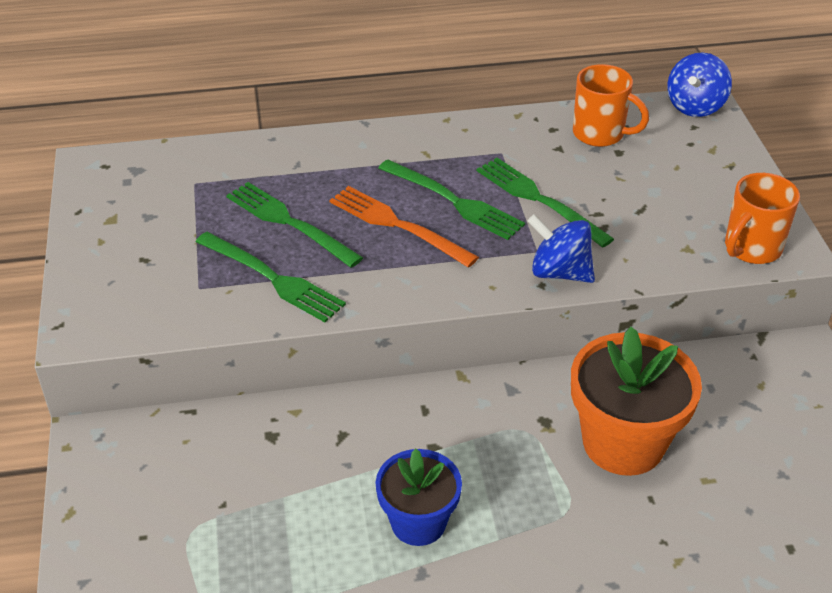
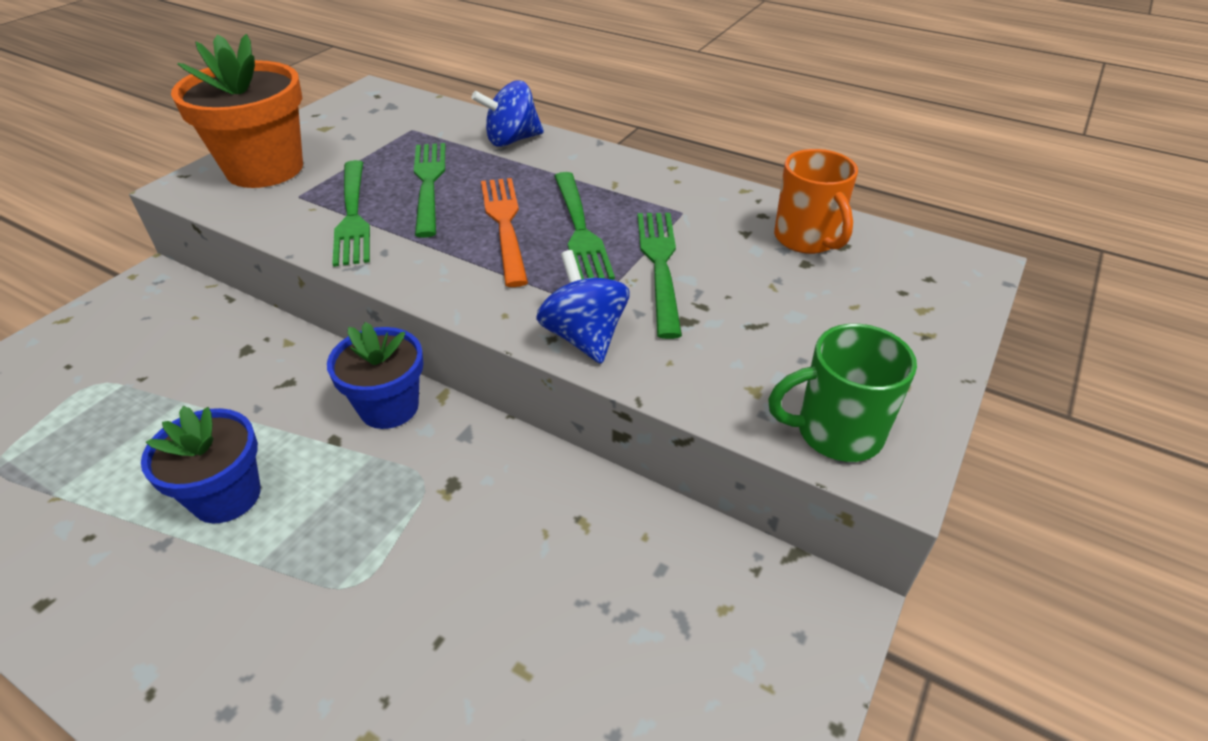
camera: 40 degrees right, 0 degrees up
orange flower pot [571,326,702,476] -> orange flower pot moved to [171,34,303,188]
blue spinning top [667,53,732,117] -> blue spinning top moved to [471,80,544,147]
orange mug [725,173,800,264] -> green mug [768,324,917,462]
none -> blue flower pot [327,322,424,429]

